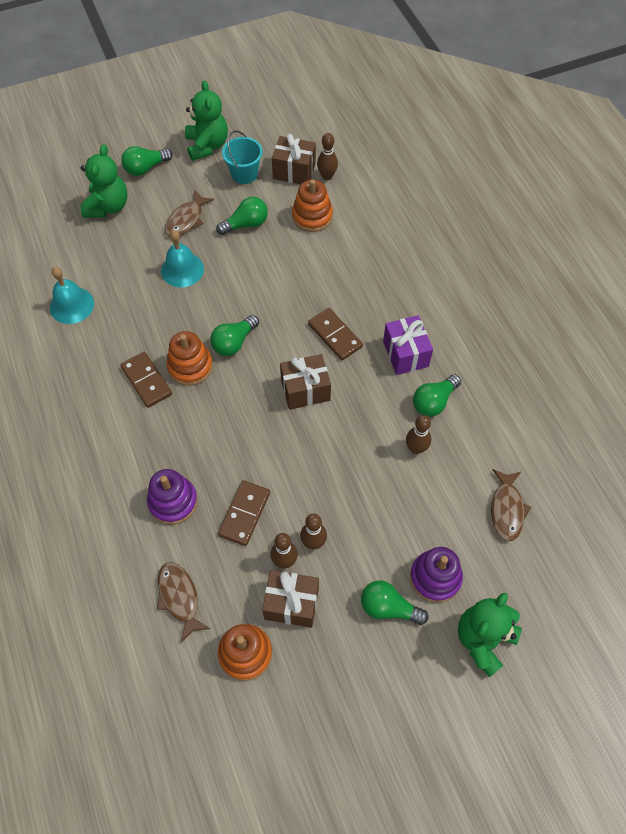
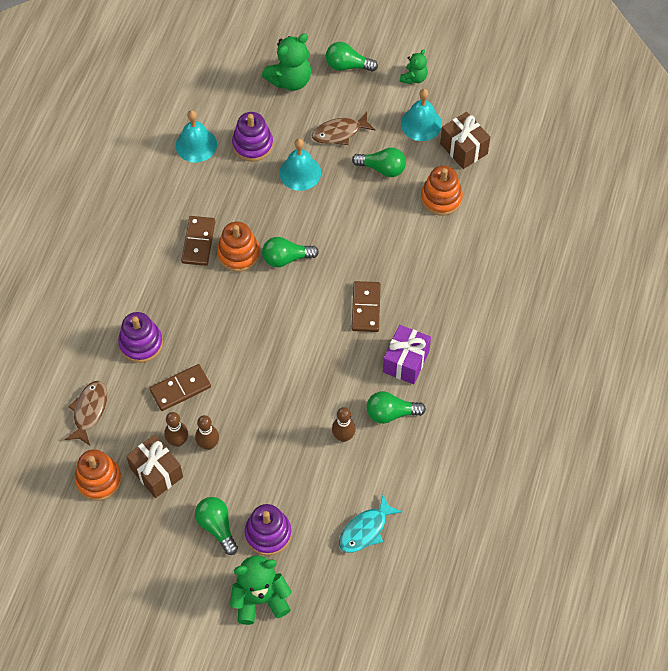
camera: 40 degrees right, 0 degrees up
green teddy bear [185,80,228,161] -> green teddy bear [400,49,428,84], size x0.57
turquoise bucket [222,130,263,184] -> turquoise bell [401,89,442,141]
brown gift [280,354,331,410] -> none
brown bowling pin [317,133,338,180] -> none
brown fish [491,469,532,542] -> turquoise fish [339,495,402,553]
none -> purple stacking toy [232,112,273,162]

